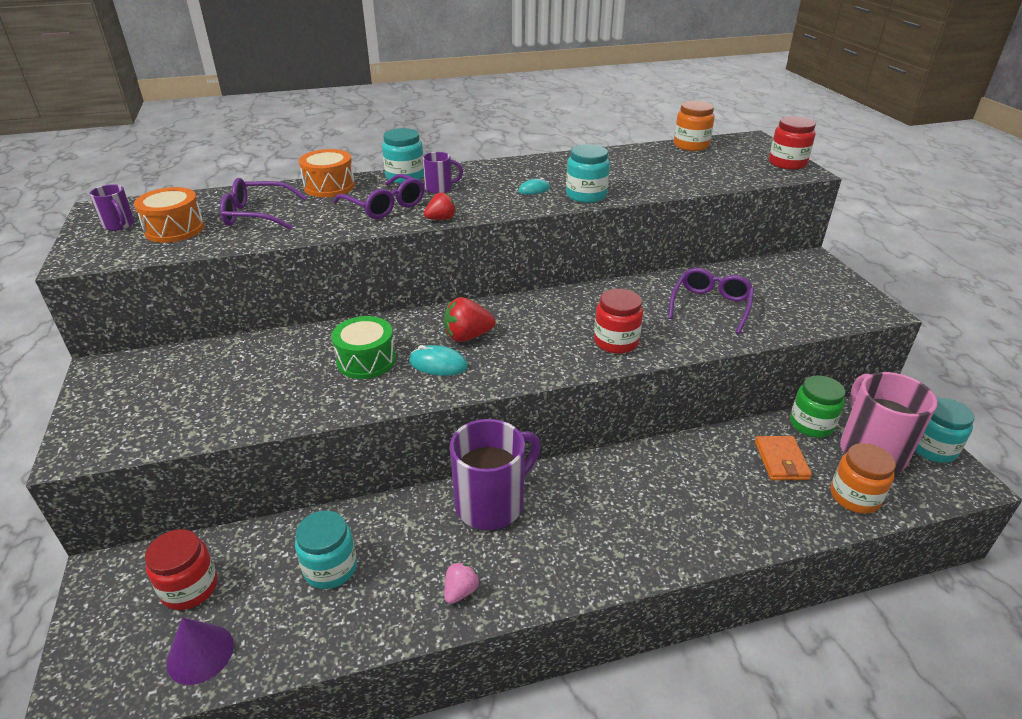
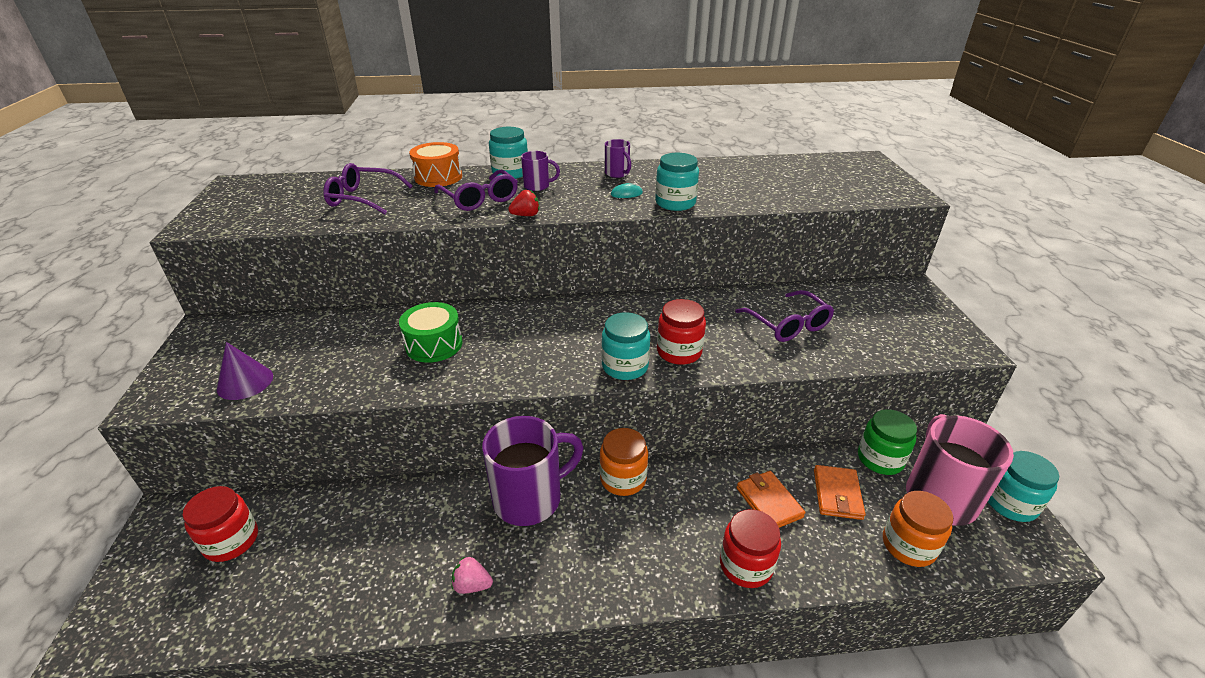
camera: 10 degrees right, 0 degrees up
purple mug [90,184,134,231] -> purple mug moved to [605,139,631,178]
orange drum [134,187,205,243] -> none
purple cone [166,617,234,685] -> purple cone moved to [217,342,273,400]
turquoise jar [295,511,357,589] -> turquoise jar moved to [602,312,650,380]
turquoise mouse [409,345,468,376] -> none
red strawberry [444,297,496,342] -> none
pink strawberry [444,562,480,604] -> pink strawberry turned 120 degrees counterclockwise [451,556,493,594]
purple glasses [668,268,754,334] -> purple glasses turned 120 degrees clockwise [735,290,834,342]
orange jar [674,101,715,151] -> orange jar moved to [600,428,648,496]
red jar [769,116,816,170] -> red jar moved to [720,509,781,588]
none -> orange wallet [736,471,805,528]

